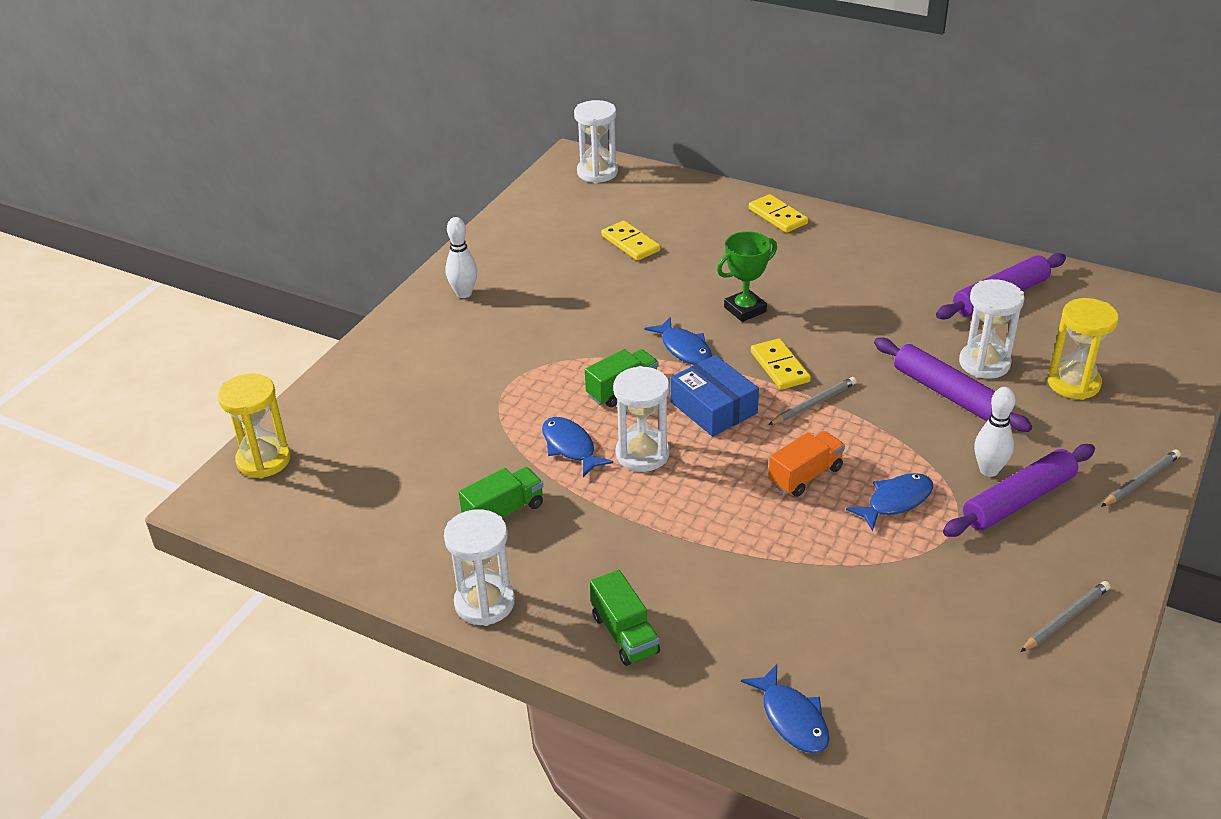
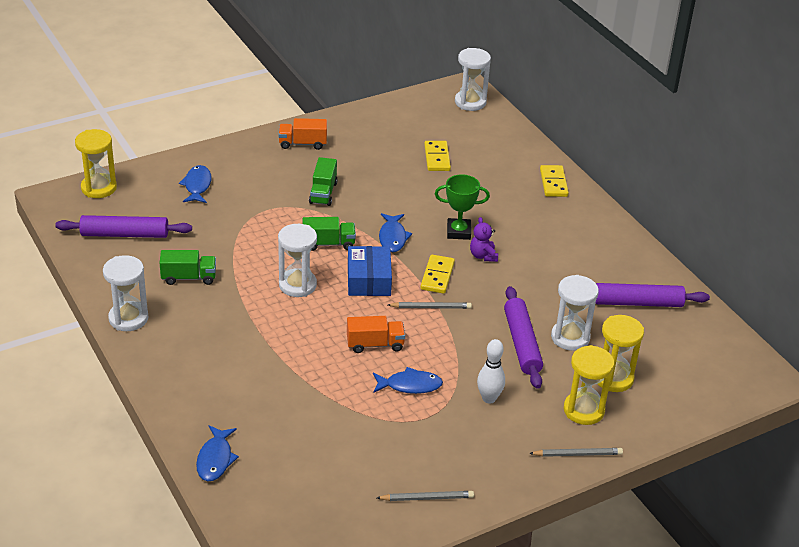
camera: 30 degrees right, 0 degrees up
white bowling pin [445,217,477,298] -> orange truck [279,118,327,150]
blue fish [542,417,613,477] -> blue fish moved to [179,165,211,203]
green truck [590,570,660,666] -> green truck moved to [309,157,338,206]
purple rolling pin [943,444,1095,537] -> purple rolling pin moved to [55,215,192,238]
none -> purple teddy bear [470,217,498,262]
none -> yellow hourglass [564,345,614,425]

